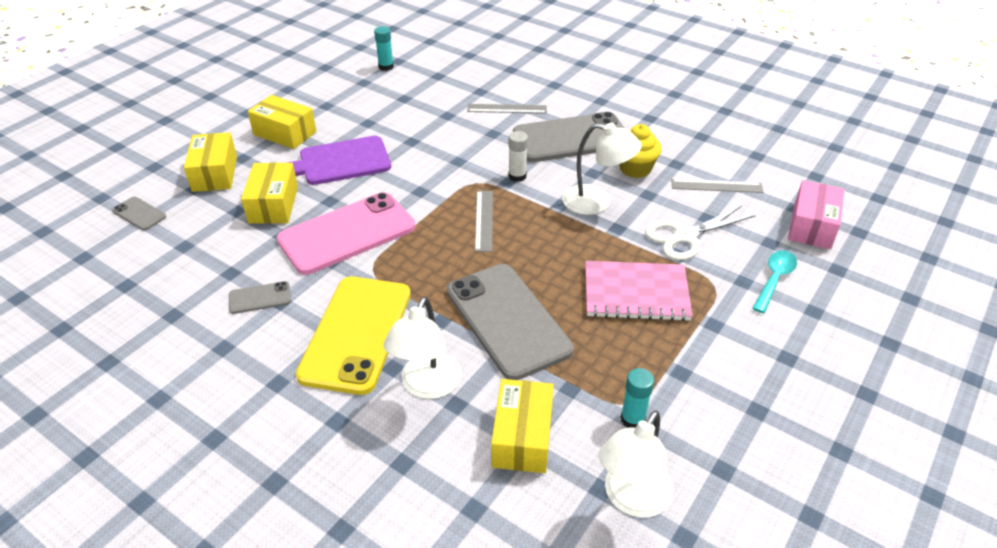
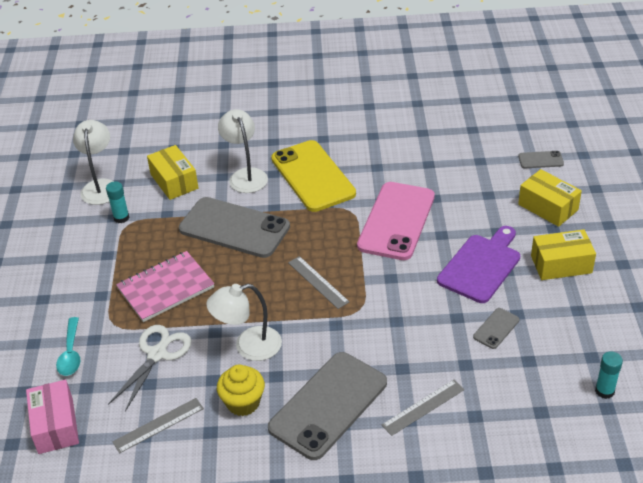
camera: 145 degrees right, 0 degrees up
grey phone [229,281,291,314] -> grey phone moved to [473,308,520,349]
yellow box [241,162,298,224] -> none
white glue stick [508,131,528,182] -> none

